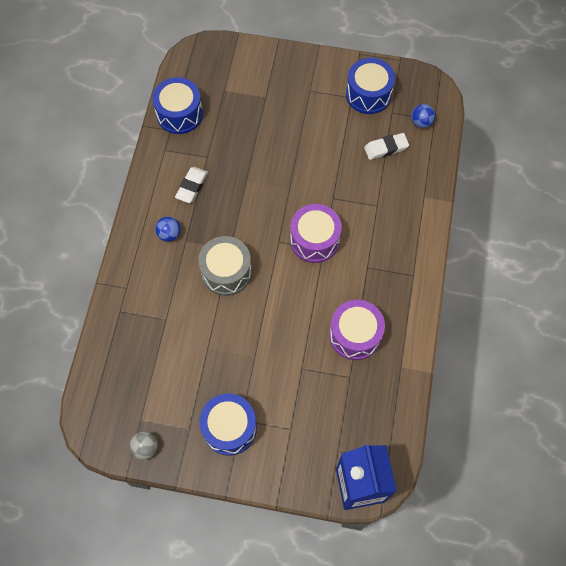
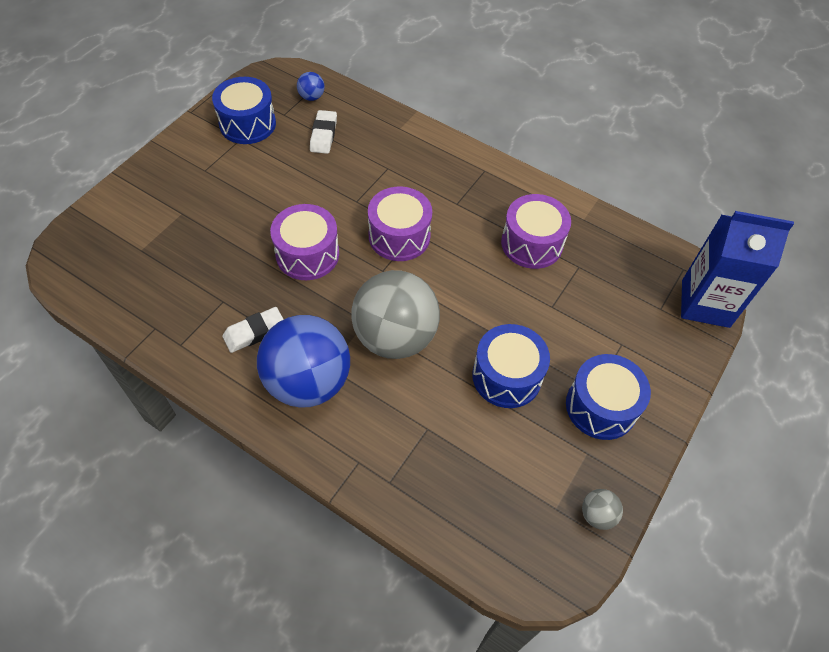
camera: 70 degrees left, 10 degrees down
blue drum [152,77,203,134] -> blue drum moved to [472,324,550,408]
blue ball [155,217,181,242] -> blue ball [257,315,350,408], size x2.48
white eraser [175,167,208,203] -> white eraser turned 75 degrees counterclockwise [222,307,284,353]
grey drum [199,236,252,296] -> grey ball [352,270,440,359]
none -> purple drum [270,204,339,280]

